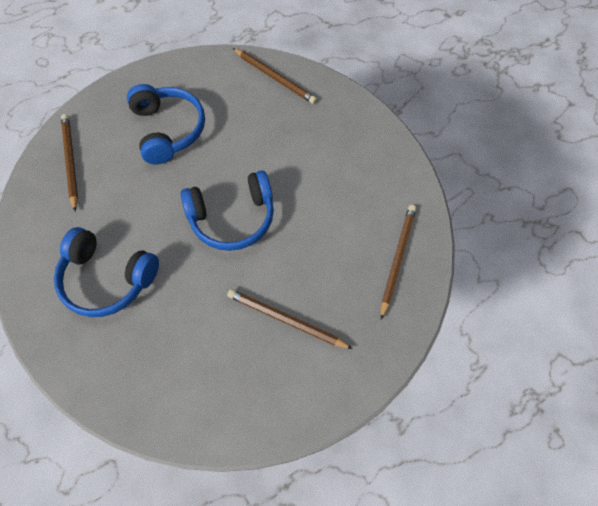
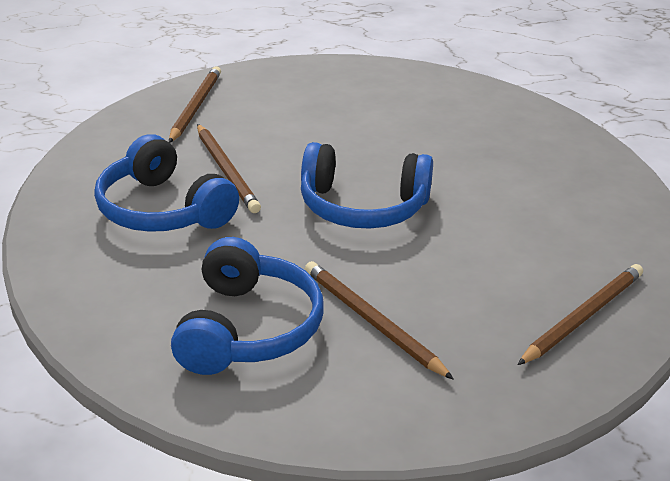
camera: 25 degrees right, 30 degrees down
blue headphones [127,84,205,165] -> blue headphones moved to [171,237,323,375]
brown pencil [233,48,317,104] -> brown pencil moved to [197,124,261,213]

